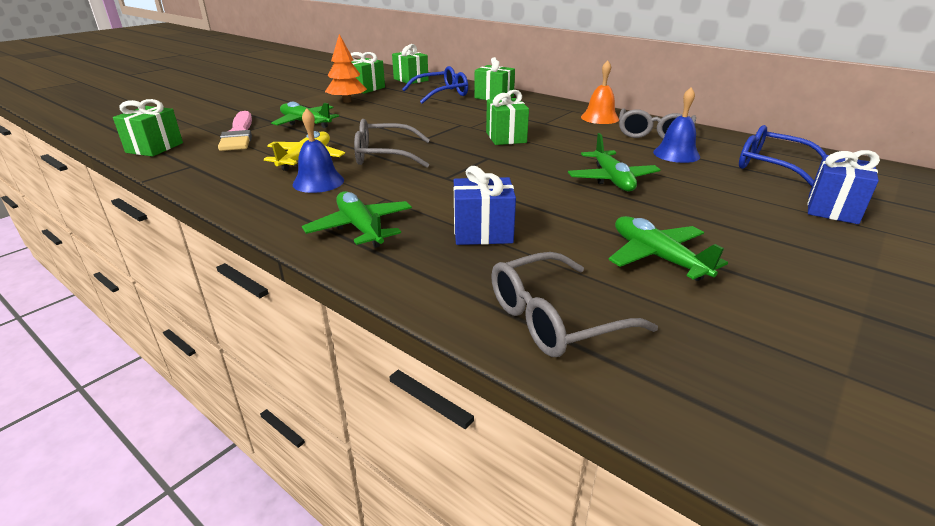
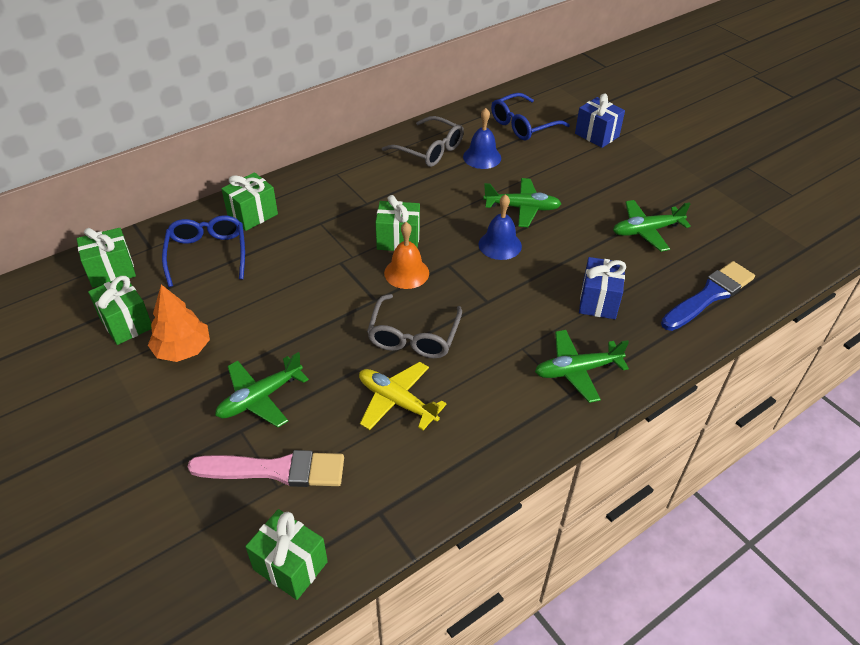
camera: 75 degrees left, 15 degrees up
blue bell [293,108,344,193] -> blue bell moved to [478,194,522,260]
grey glasses [491,252,658,357] -> blue brush [661,261,755,331]
orange bell [581,60,619,124] -> orange bell moved to [384,222,429,289]

